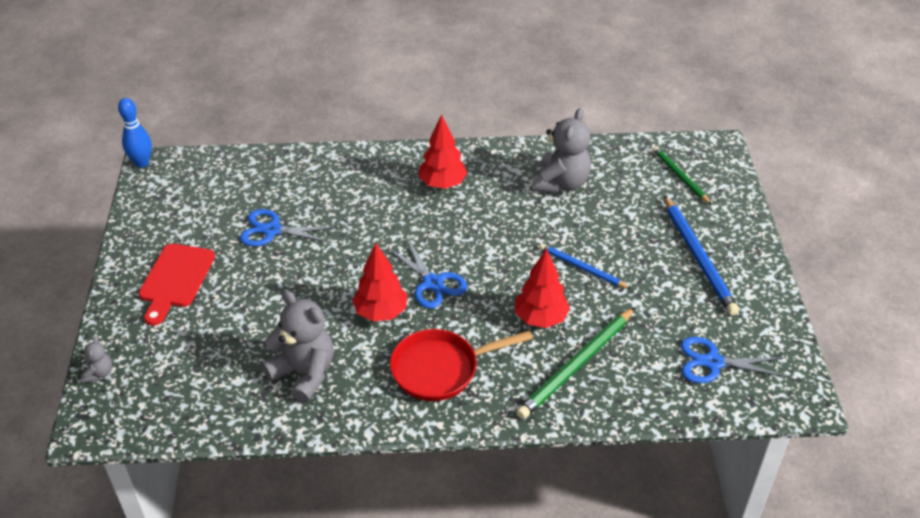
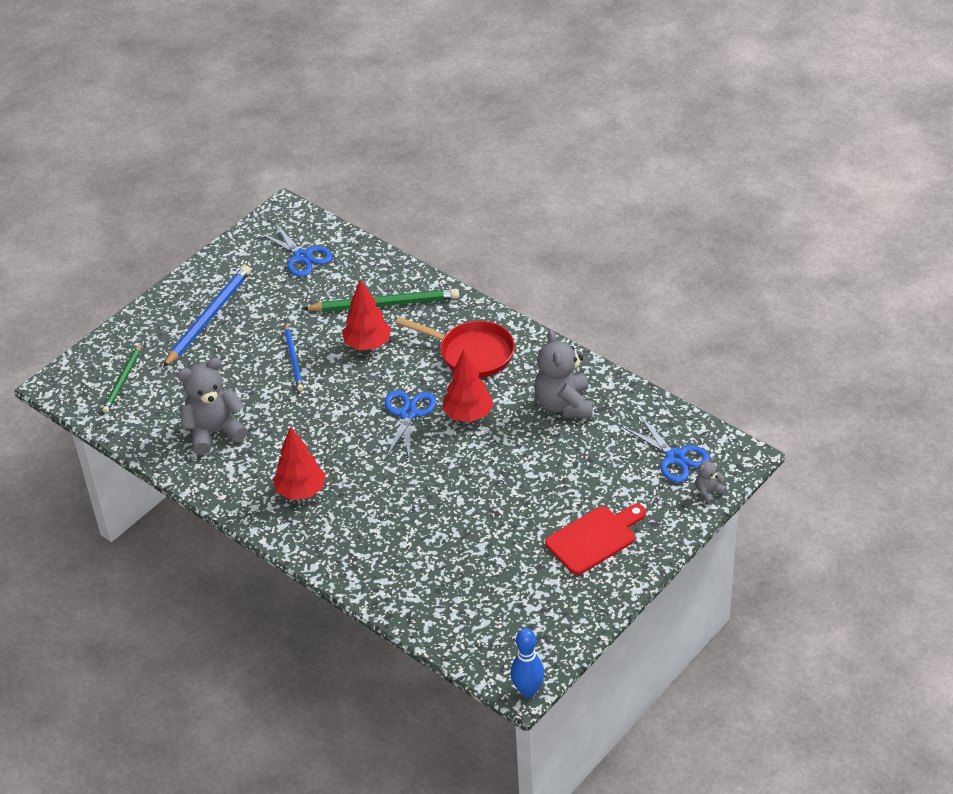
camera: 135 degrees left, 0 degrees up
blue scissors [240,209,337,246] -> blue scissors moved to [622,414,710,483]

